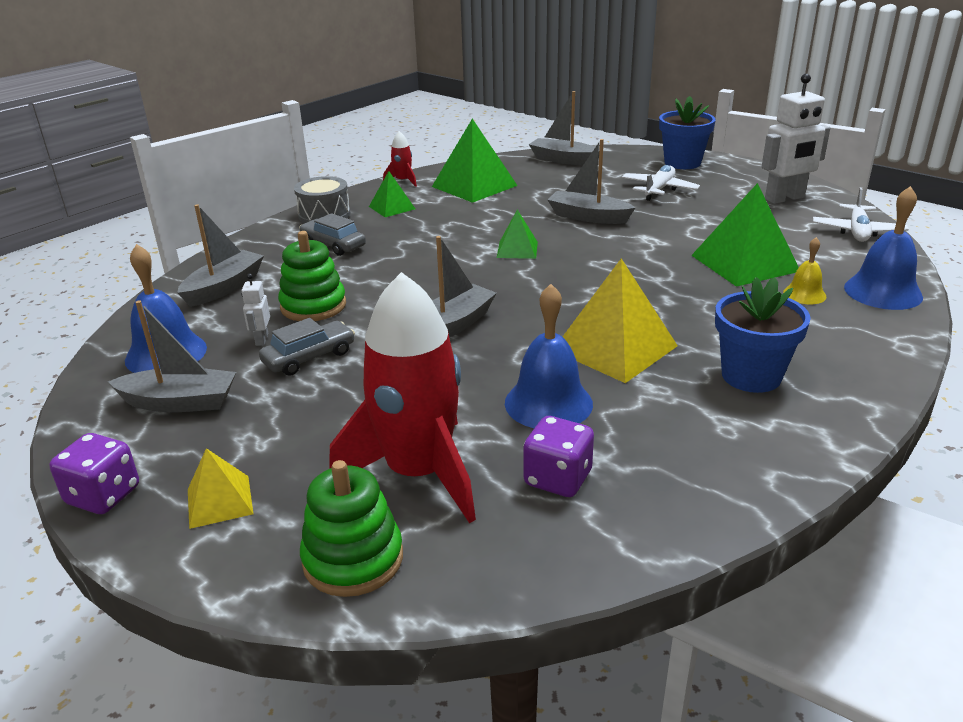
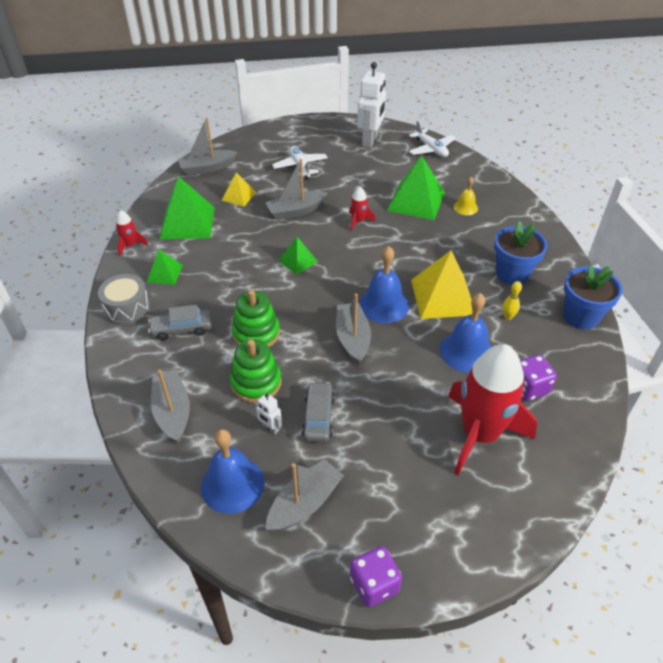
camera: 50 degrees left, 15 degrees up
yellow pyramid [188,448,253,529] -> yellow pyramid moved to [222,173,256,207]
green stacking toy [300,460,403,597] -> green stacking toy moved to [231,290,280,347]
blue flower pot [659,96,716,169] -> blue flower pot moved to [563,265,623,330]
blue bell [844,186,923,310] -> blue bell moved to [359,246,409,324]
none -> red rocket [349,187,375,232]
none -> yellow bowling pin [503,281,522,320]

